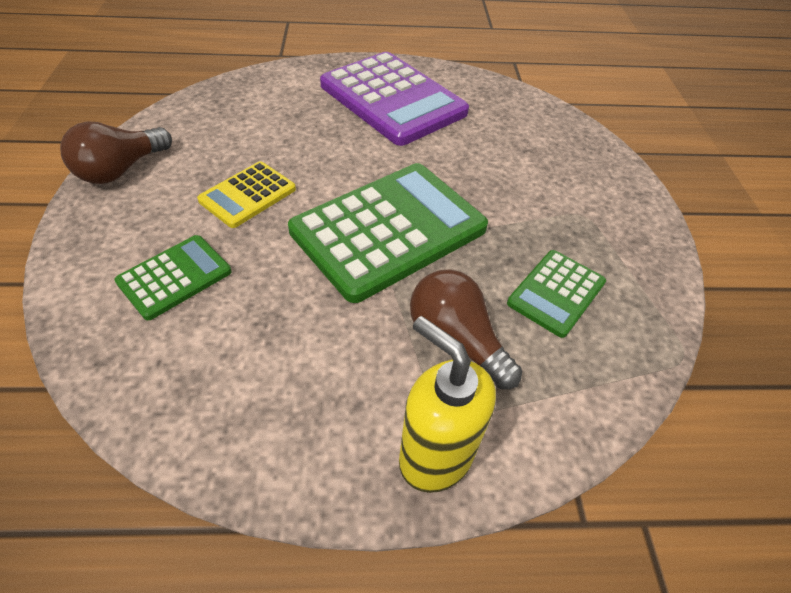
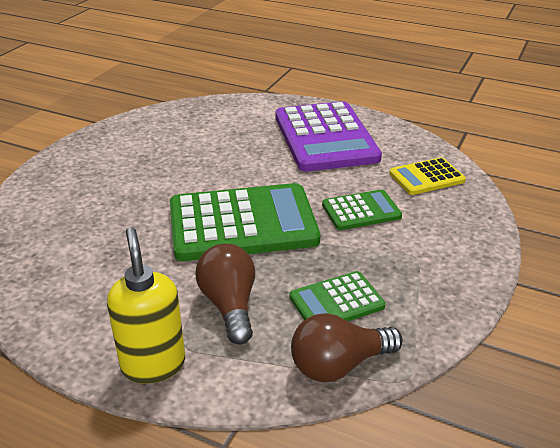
camera: 30 degrees right, 15 degrees down
brown light bulb [60,121,172,184] -> brown light bulb moved to [291,313,403,382]
green calculator [114,235,232,320] -> green calculator moved to [322,189,402,230]
yellow calculator [197,161,296,228] -> yellow calculator moved to [389,157,466,195]

